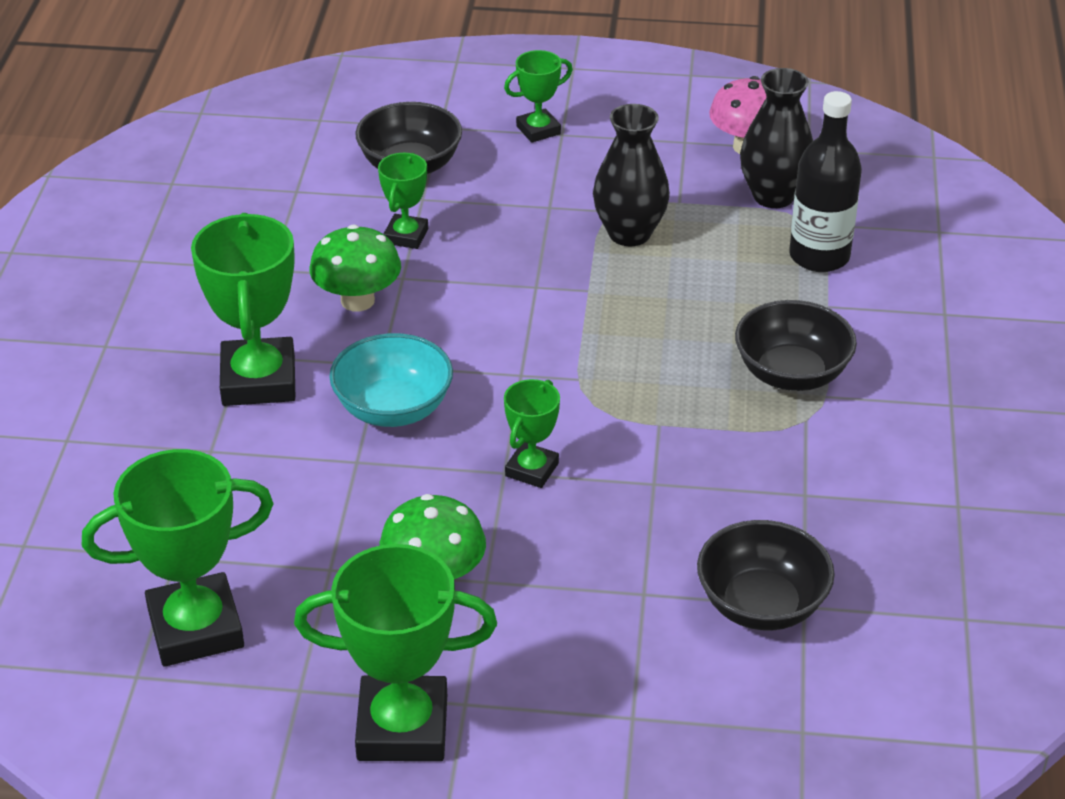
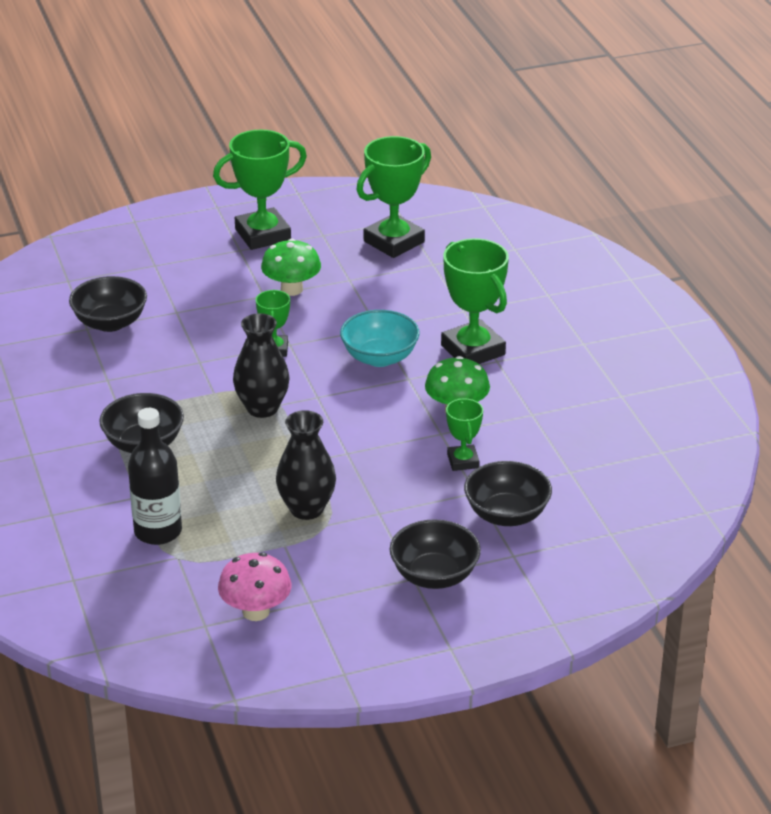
camera: 155 degrees right, 5 degrees down
green trophy [504,50,573,143] -> black bowl [390,519,481,589]
black vase [740,68,813,208] -> black vase moved to [233,313,290,418]

